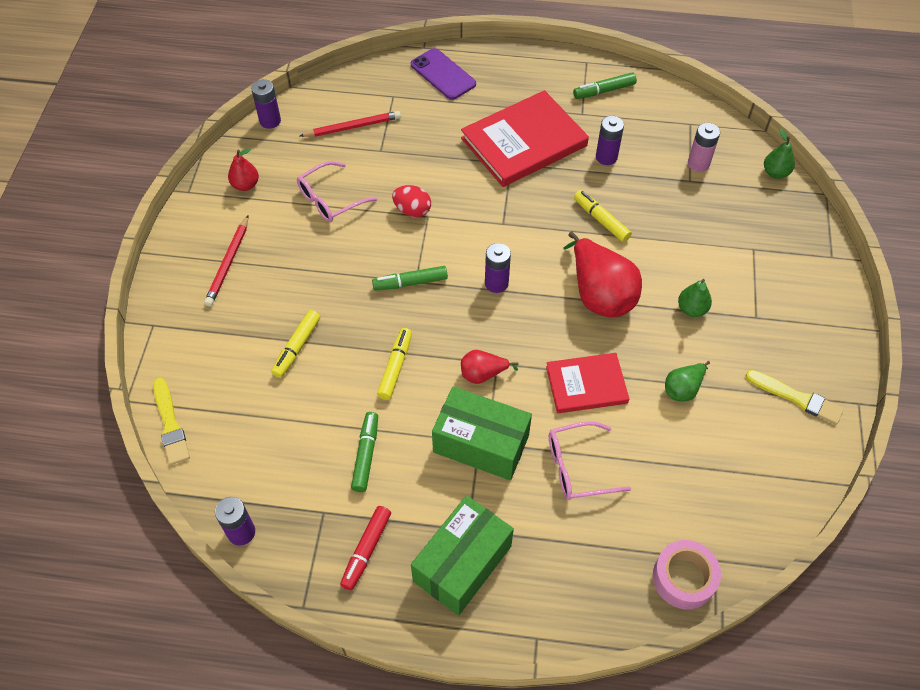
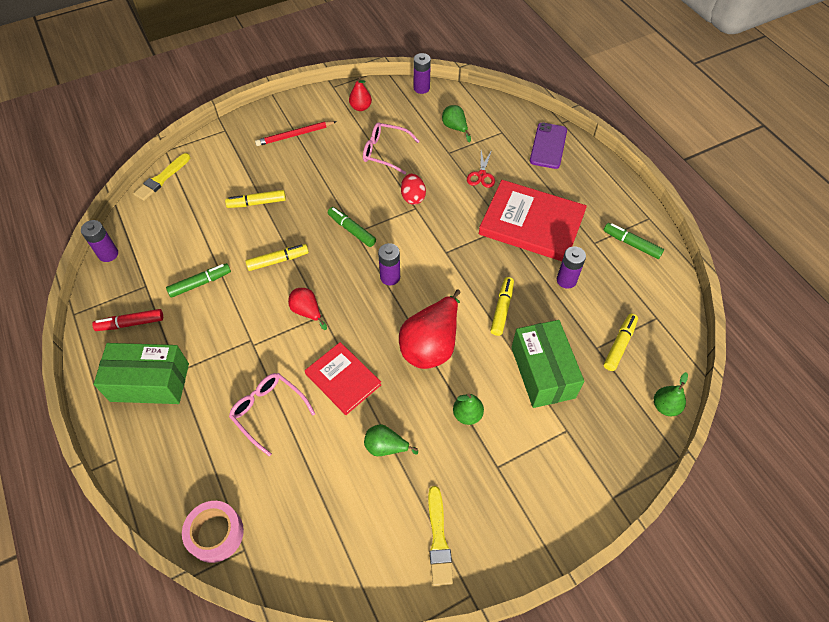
camera: 55 degrees right, 0 degrees up
red pencil [300,111,401,137] -> green pear [442,105,471,142]
green box [432,386,532,480] -> green box moved to [511,320,584,408]
pink battery [688,123,720,172] -> yellow marker [604,314,638,371]
none -> red scissors [467,150,495,188]

